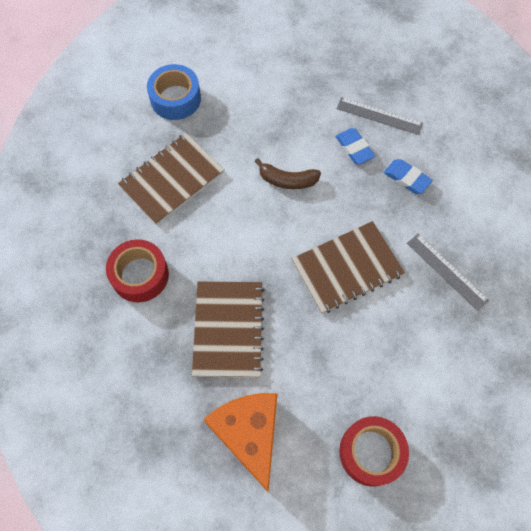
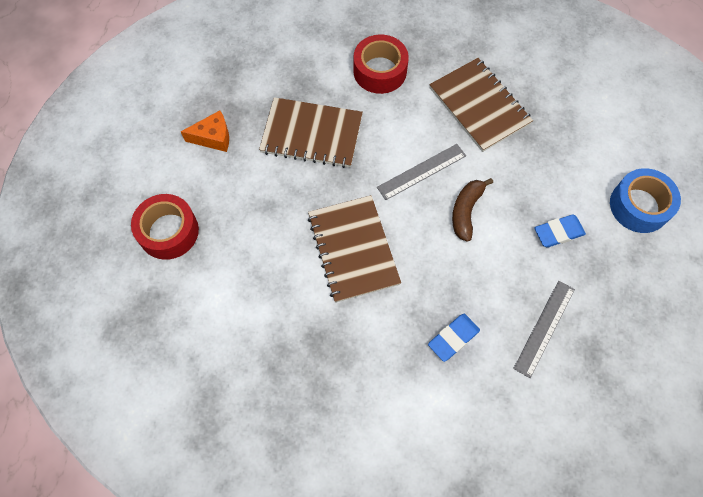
camera: 100 degrees right, 0 degrees up
blue tape [147,64,201,120] -> blue tape moved to [610,168,681,233]
orange cheese [203,393,278,492] -> orange cheese [181,110,229,152], size x0.56
blue eraser [335,128,375,164] -> blue eraser moved to [534,215,586,248]
grey ruler [407,234,489,311] -> grey ruler moved to [377,144,466,200]

